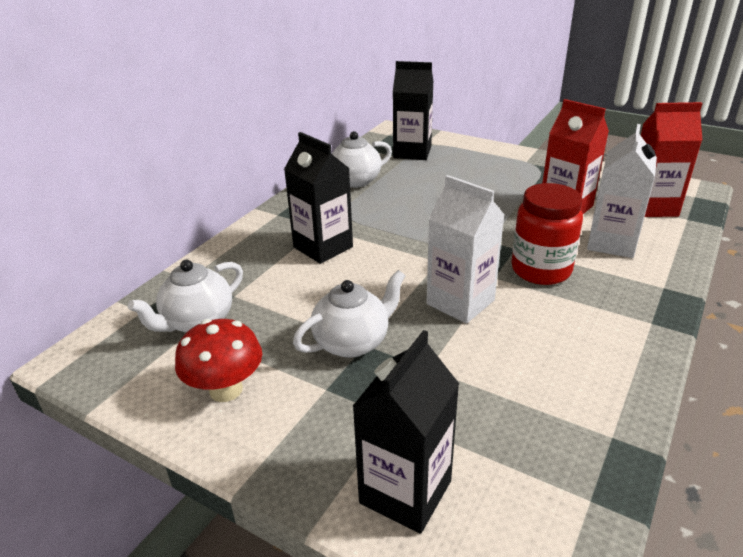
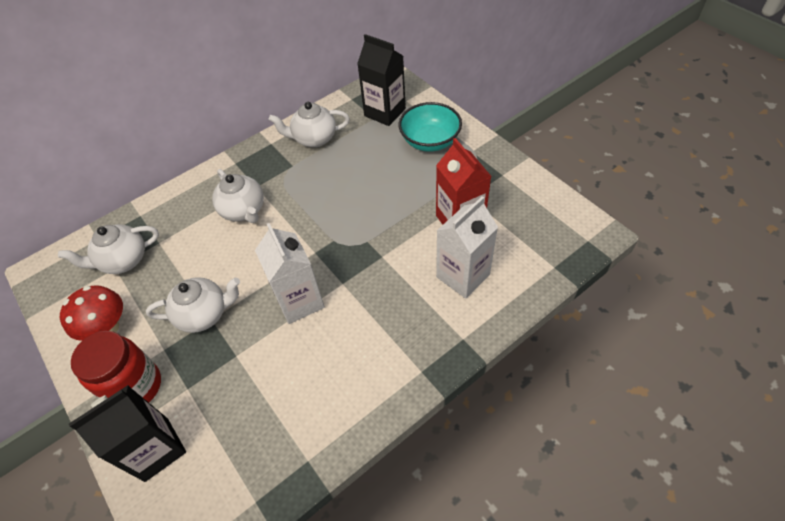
camera: 25 degrees right, 20 degrees up
black carton [284,132,353,264] -> white teapot [212,169,264,223]
red jar [511,183,583,285] -> red jar moved to [71,331,161,402]
red carton [641,102,703,217] -> none
none -> turquoise bowl [398,102,462,152]

